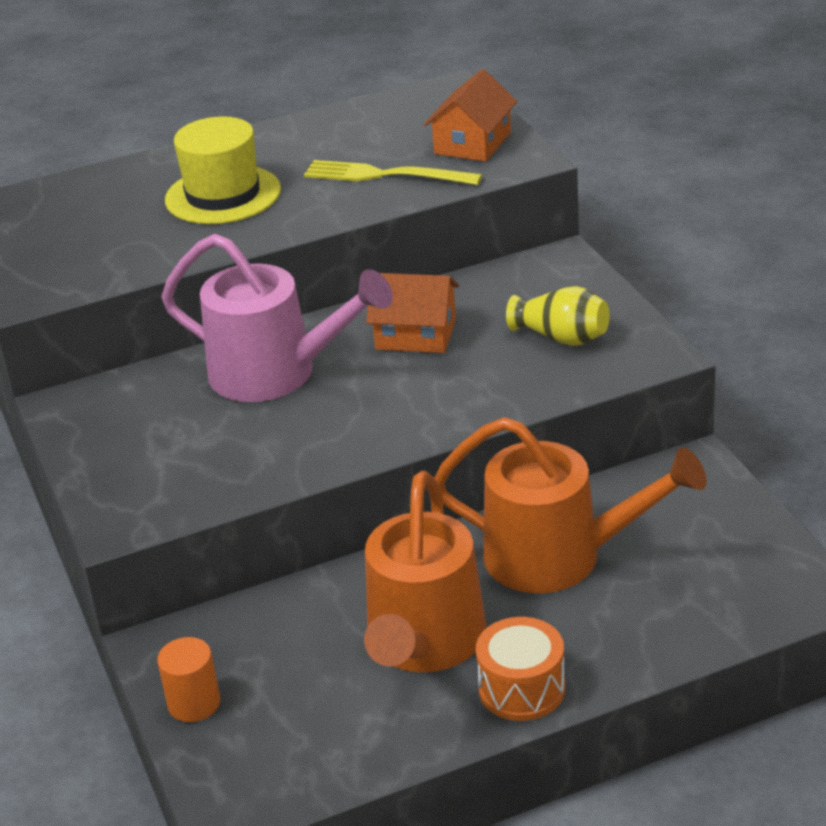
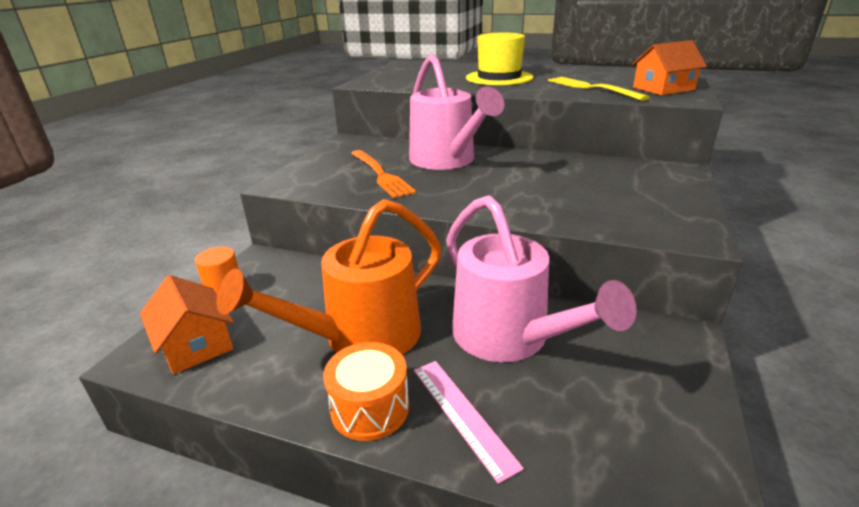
camera: 40 degrees right, 5 degrees down
orange house [366,273,459,353] -> orange house moved to [140,275,234,374]
orange watering can [434,417,707,593] -> pink watering can [446,195,637,362]
yellow vase [506,286,610,346] -> none
none -> orange fork [351,150,416,198]
none -> pink ruler [414,361,524,484]

